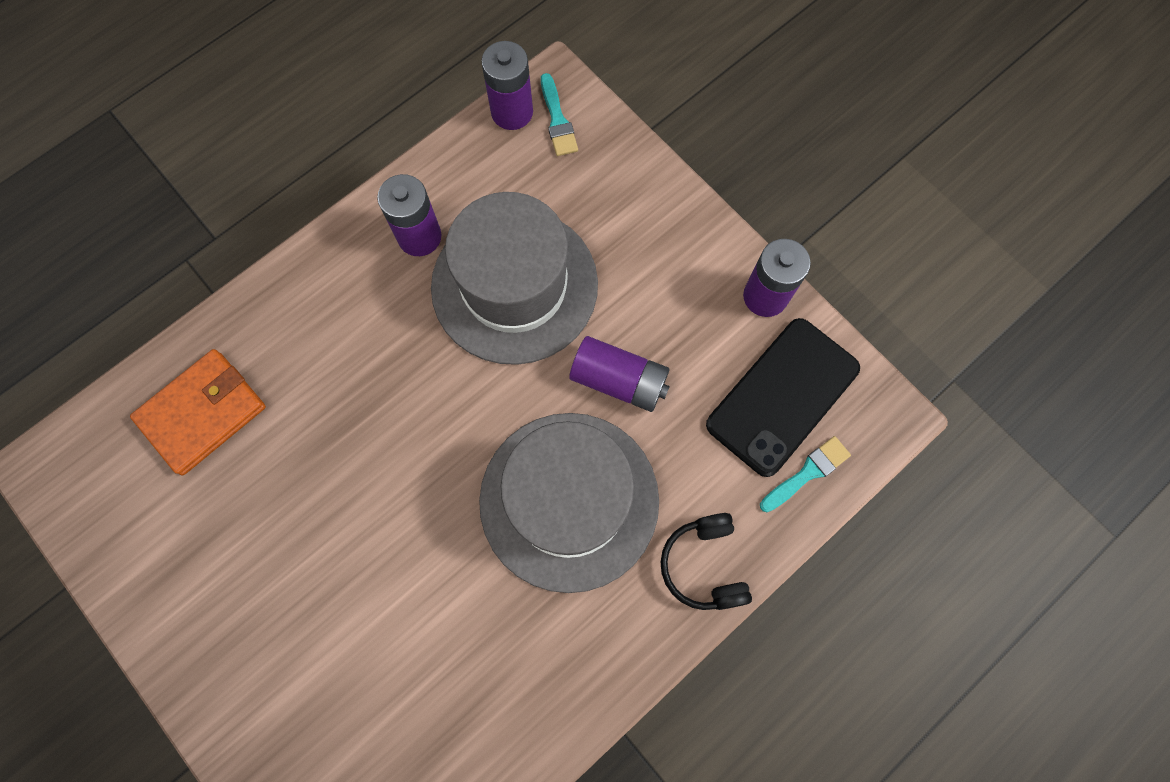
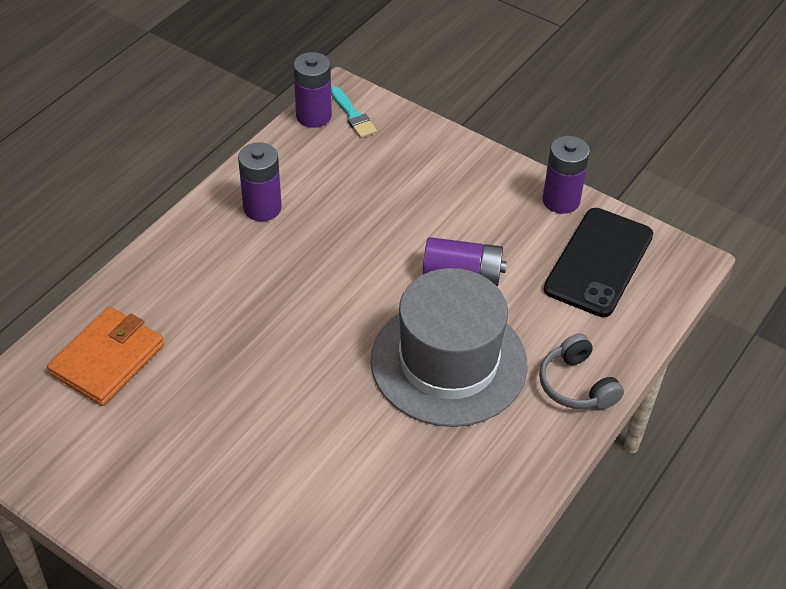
camera: 15 degrees left, 25 degrees down
grey hat [431,192,598,365] -> none
black headphones [661,513,752,610] -> grey headphones [539,333,624,409]
turquoise brush [760,436,851,512] -> none

